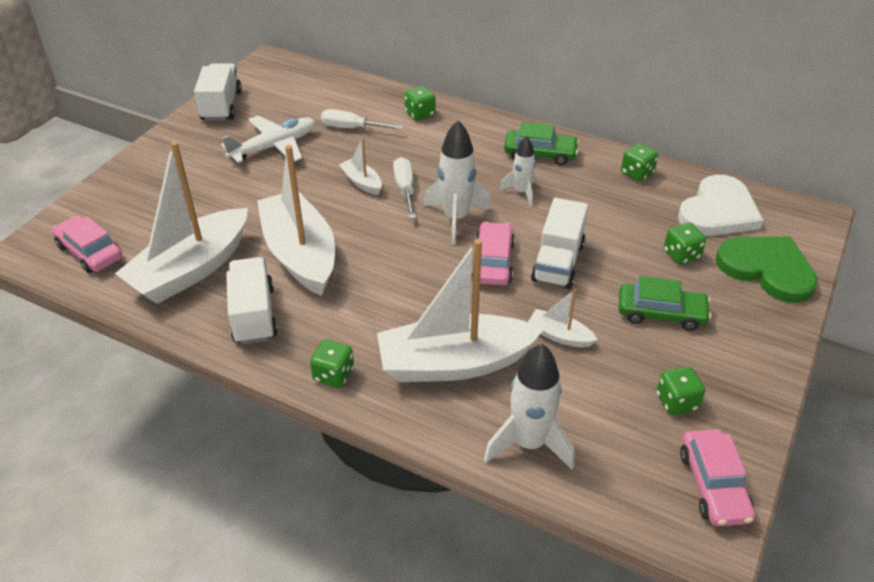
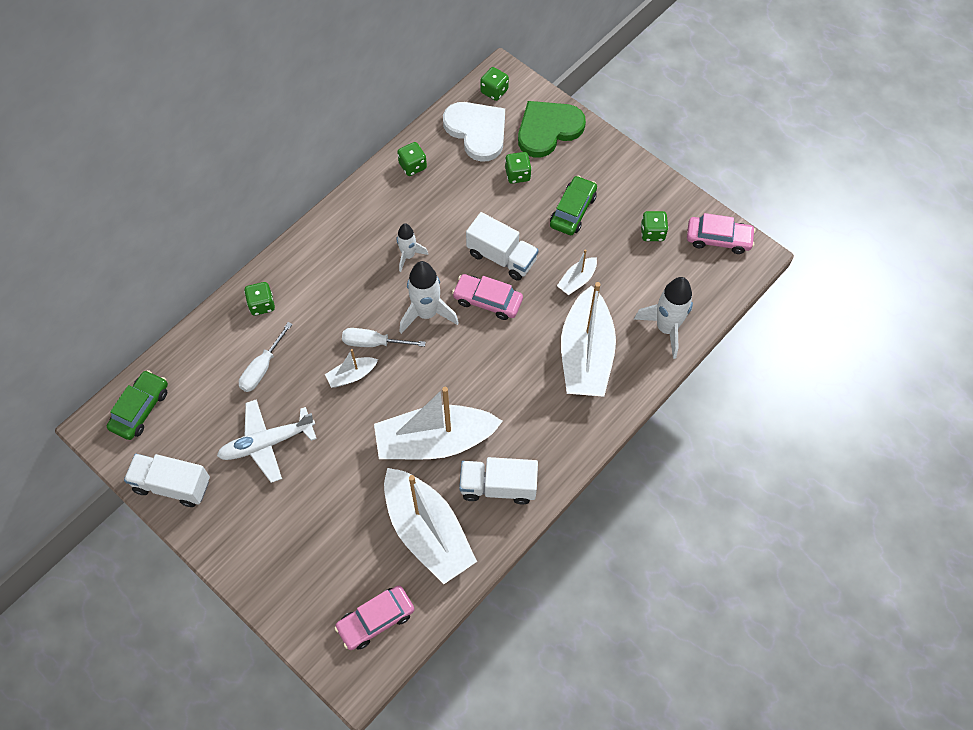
camera: 75 degrees left, 20 degrees up
white plane [221,116,316,163] -> white plane turned 90 degrees counterclockwise [217,399,317,483]
green dice [310,339,354,388] -> green dice moved to [480,67,509,101]
green car [504,122,579,165] -> green car moved to [107,370,168,440]

